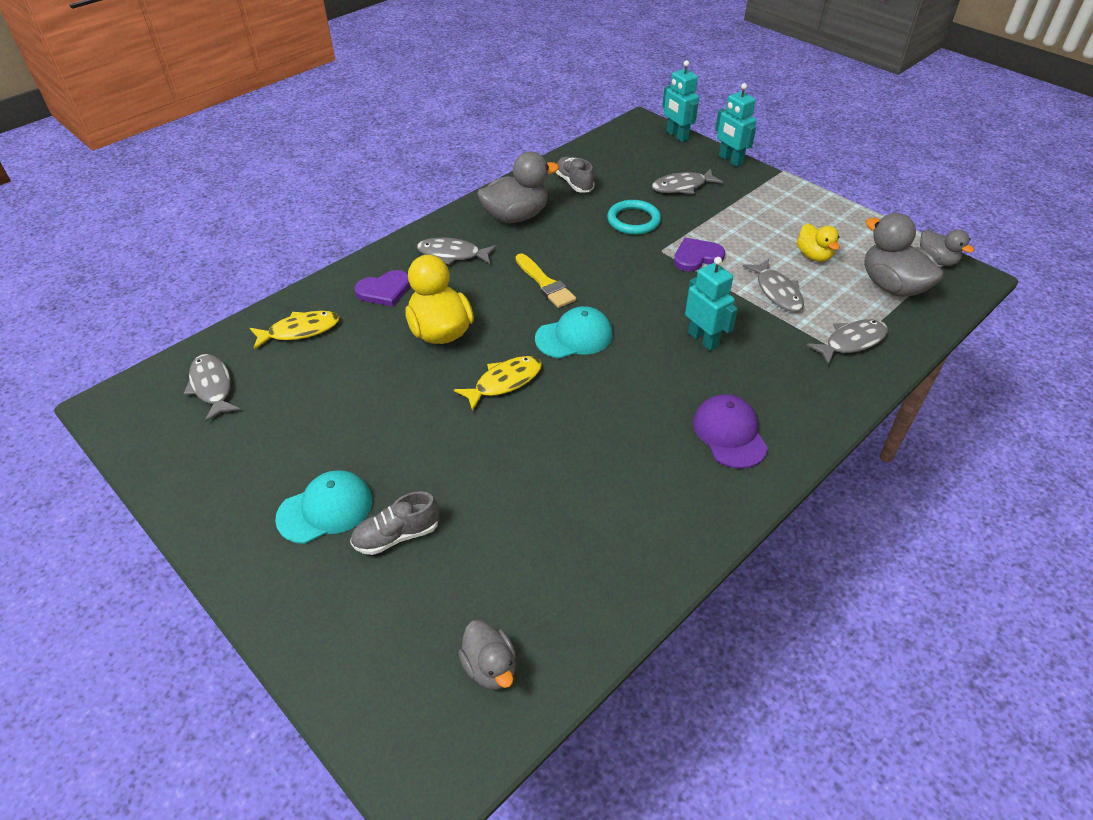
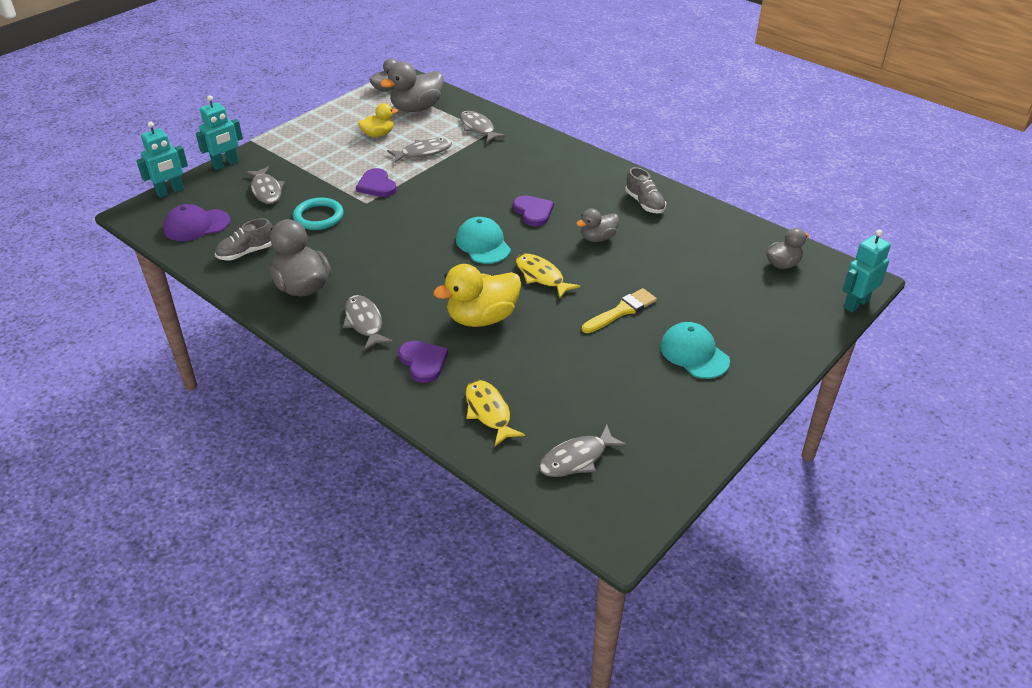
camera: 95 degrees left, 5 degrees down
grey shoe [350,491,439,555] -> grey shoe moved to [625,167,666,213]
grey fish [417,238,497,265] -> grey fish turned 150 degrees clockwise [343,295,393,350]
yellow brush [516,253,576,308] -> yellow brush moved to [582,288,657,333]
turquoise robot [685,257,738,351] -> turquoise robot moved to [843,230,891,312]
purple cap [693,394,768,469] -> purple cap moved to [163,204,230,241]
none -> purple heart [513,195,554,226]
none -> grey duck [576,208,619,242]

